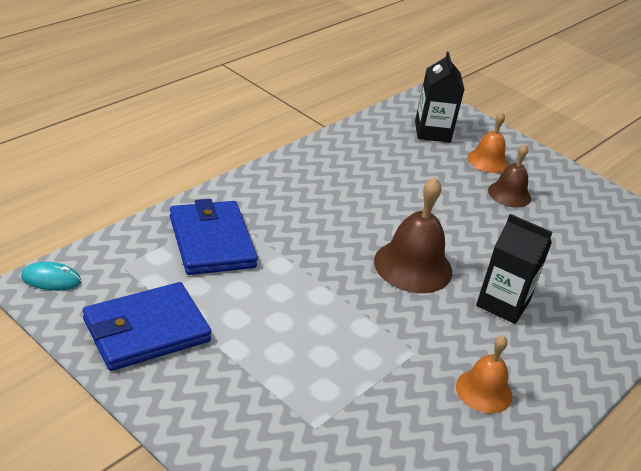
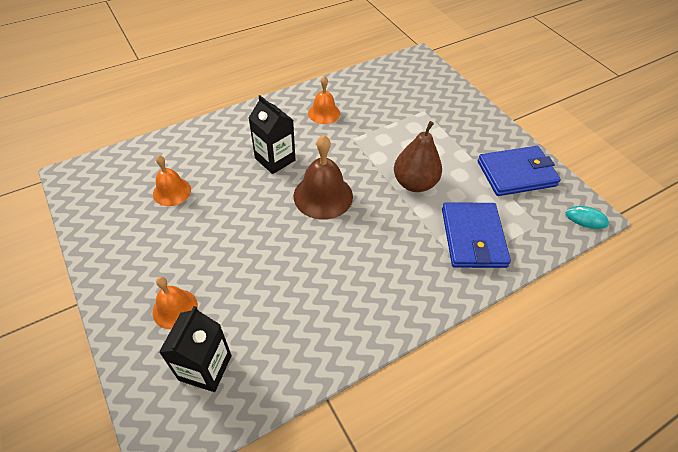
camera: 160 degrees left, 15 degrees up
brown bell [488,144,531,208] -> none
none -> orange bell [153,155,191,206]
none -> brown pear [394,121,442,192]

